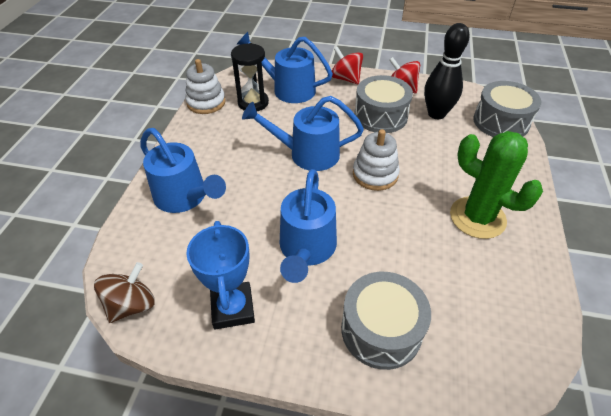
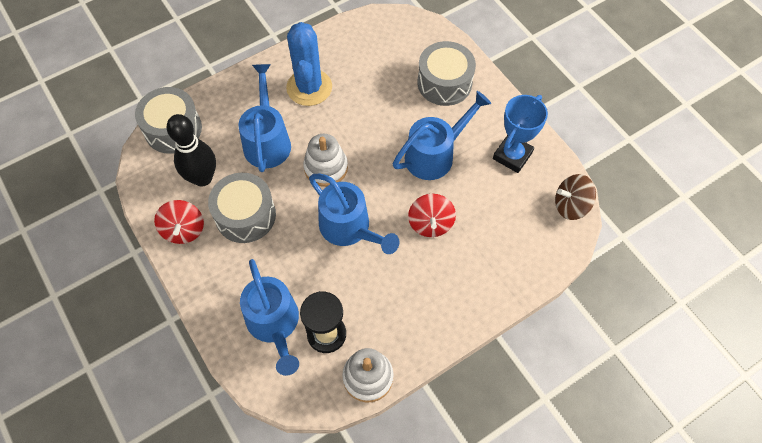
camera: 135 degrees left, 15 degrees up
blue watering can [140,128,226,213] -> blue watering can moved to [238,64,291,172]
red spinning top [332,47,363,84] -> red spinning top moved to [408,194,456,237]
green cactus [450,131,543,239] -> blue cactus [286,22,332,106]

